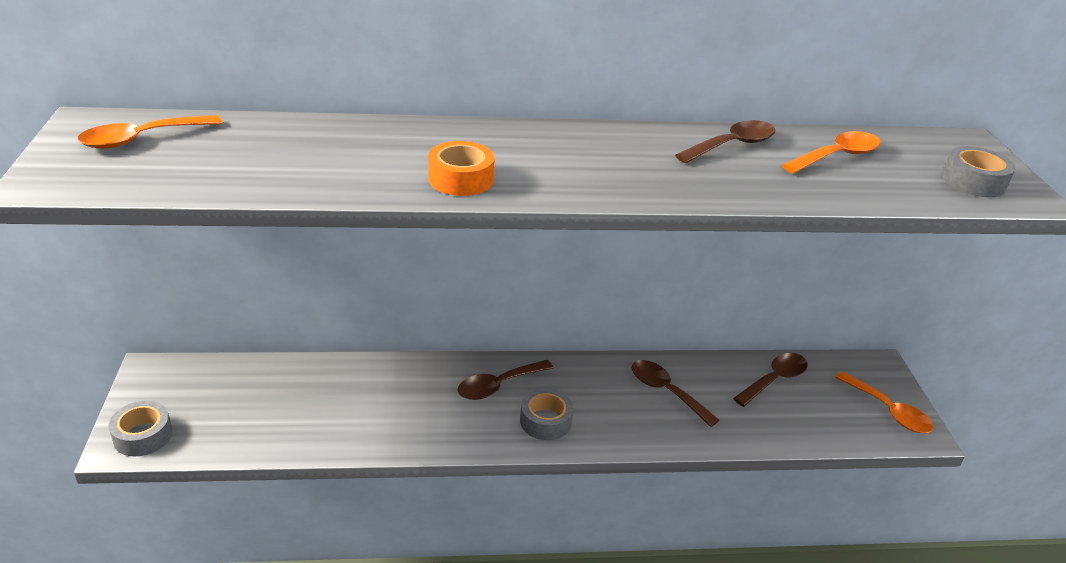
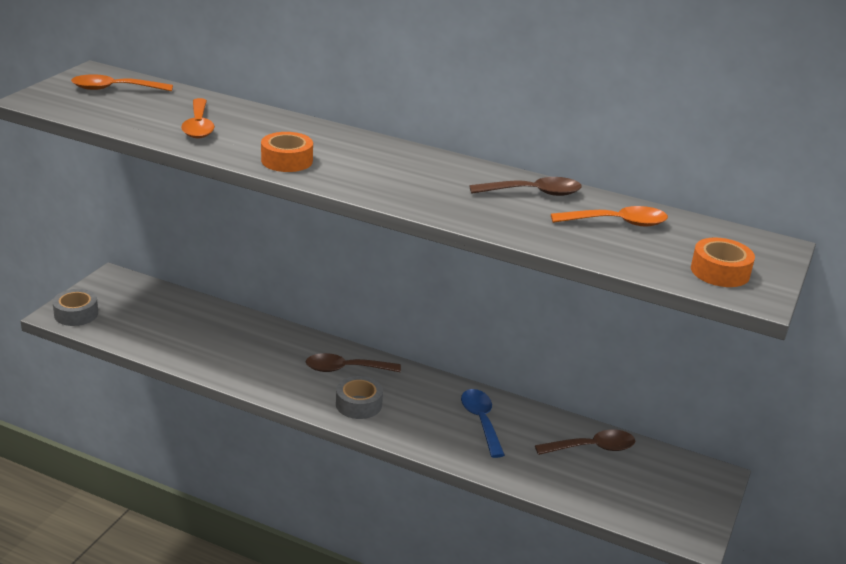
camera: 30 degrees right, 5 degrees down
brown spoon [632,360,719,427] -> blue spoon [461,389,505,458]
orange spoon [835,372,933,433] -> orange spoon moved to [181,98,215,139]
grey tape [942,146,1016,197] -> orange tape [691,238,755,287]

